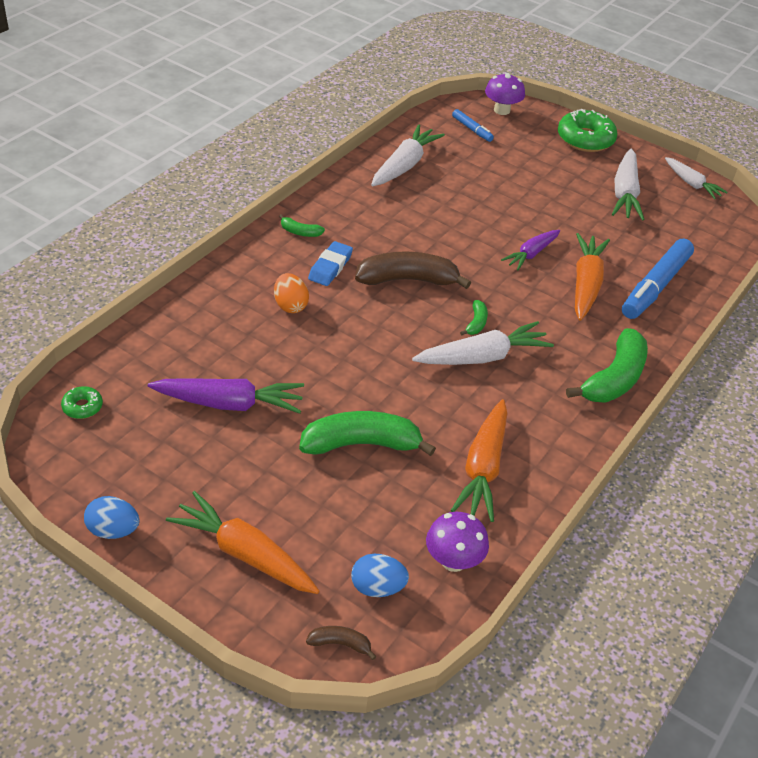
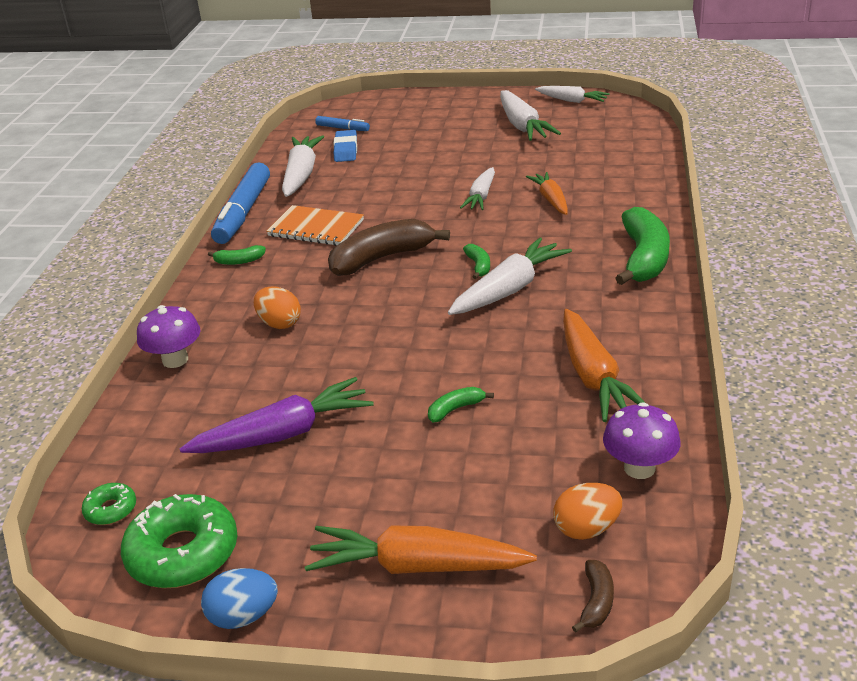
camera: 20 degrees left, 10 degrees down
green banana [299,411,436,456] -> green banana [428,387,494,422], size x0.46
brown banana [306,626,376,660] -> brown banana turned 120 degrees clockwise [572,560,614,633]
blue eraser [308,241,353,286] -> blue eraser moved to [333,130,357,162]
blue egg [351,554,409,597] -> orange egg [553,483,622,540]
purple mushroom [485,73,525,115] -> purple mushroom moved to [137,305,200,368]
purple carrot [501,230,560,270] -> white carrot [460,167,495,210]
green donut [558,109,618,152] -> green donut moved to [121,494,237,588]
orange carrot [575,233,610,321] -> orange carrot [526,172,568,215], size x0.64
blue marker [622,239,694,319] -> blue marker moved to [211,162,270,244]
none -> orange notebook [266,205,364,246]

